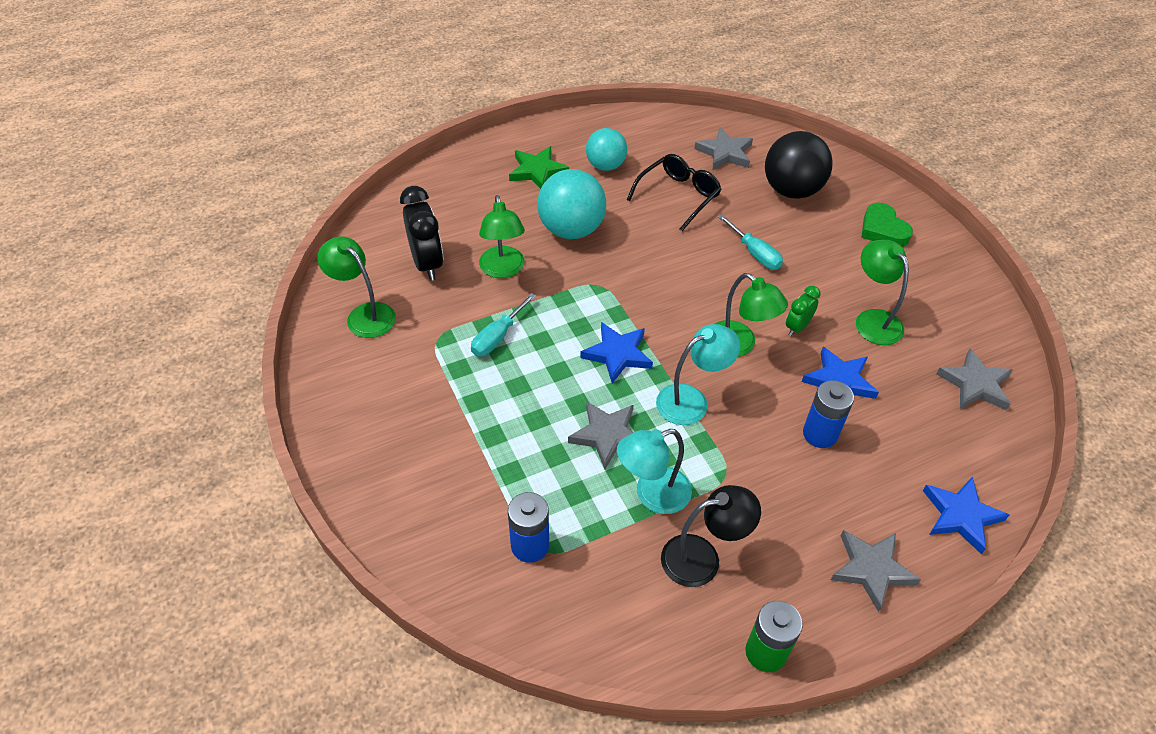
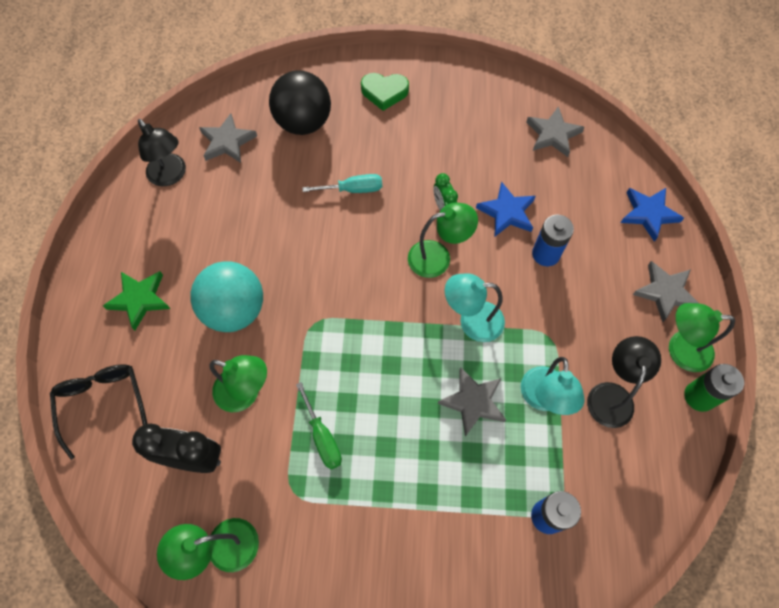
camera: 60 degrees left, 15 degrees up
turquoise screwdriver [471,293,536,356] -> green screwdriver [296,382,342,469]
blue star [580,322,653,383] -> none
turquoise ball [586,128,627,171] -> none
black glasses [627,154,721,231] -> black glasses moved to [50,364,147,460]
turquoise lamp [656,324,740,425] -> turquoise lamp turned 90 degrees counterclockwise [445,273,505,342]
green lamp [856,240,909,345] -> green lamp moved to [669,303,735,372]
none -> black lamp [138,119,186,186]

